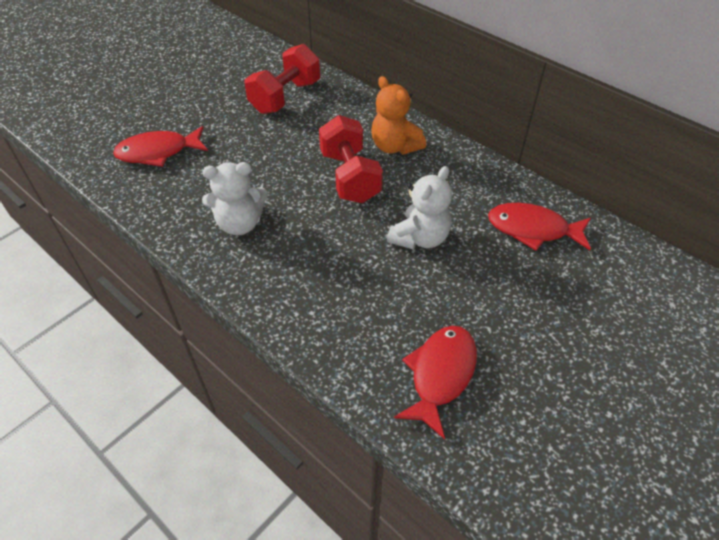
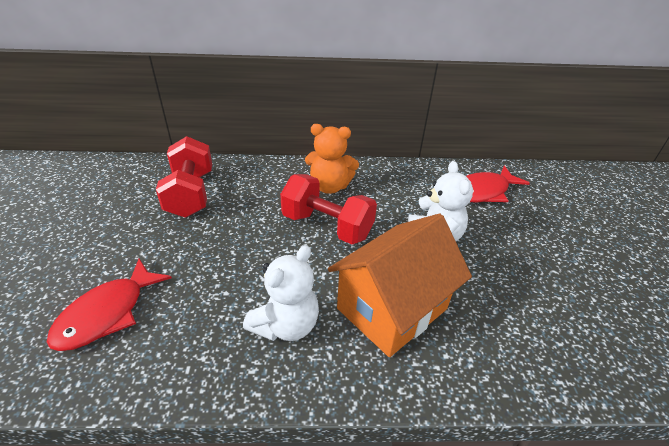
camera: 45 degrees left, 10 degrees down
red fish [394,326,477,439] -> none
none -> orange house [328,214,472,357]

